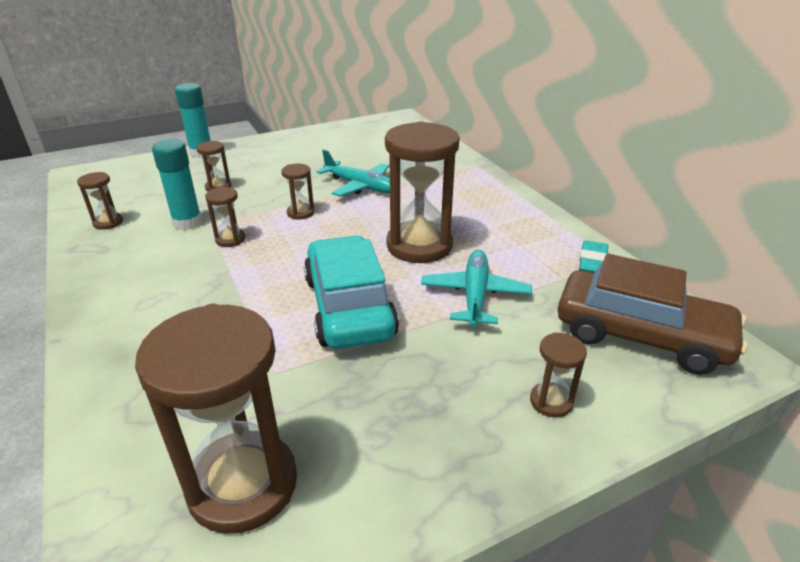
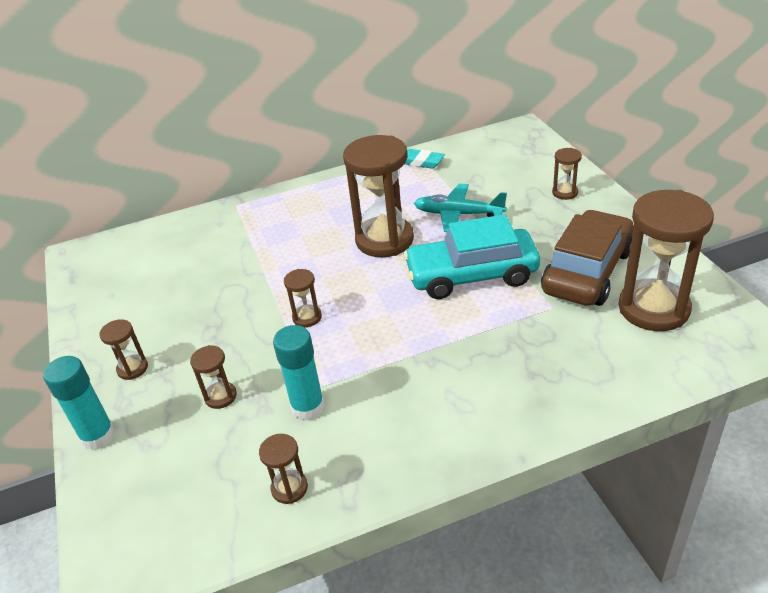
camera: 80 degrees left, 5 degrees up
brown hourglass [205,187,245,247] -> brown hourglass moved to [100,319,148,380]
turquoise plane [316,149,390,197] -> none
brown car [558,254,748,375] -> brown car moved to [541,210,633,306]

